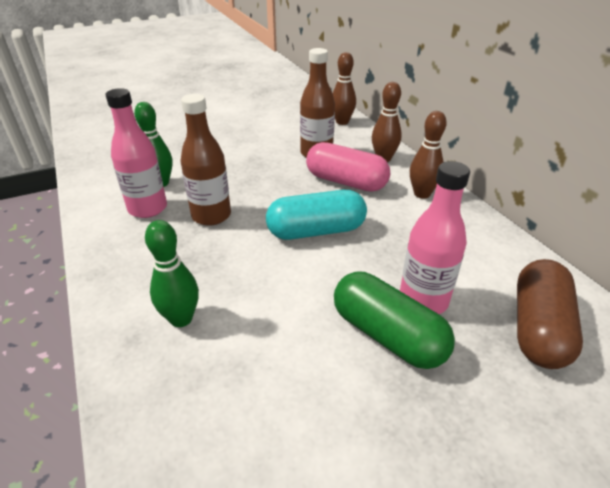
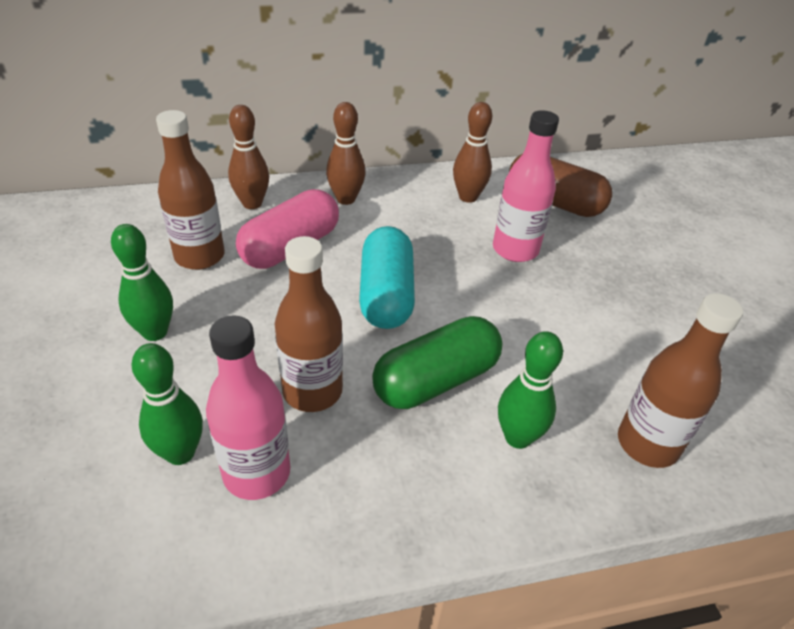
camera: 80 degrees left, 5 degrees up
brown bowling pin [333,52,356,125] -> brown bowling pin moved to [453,102,492,203]
green capsule [334,272,455,369] -> green capsule moved to [372,316,502,409]
none -> green bowling pin [111,224,173,341]
none -> brown bottle [618,293,743,468]

